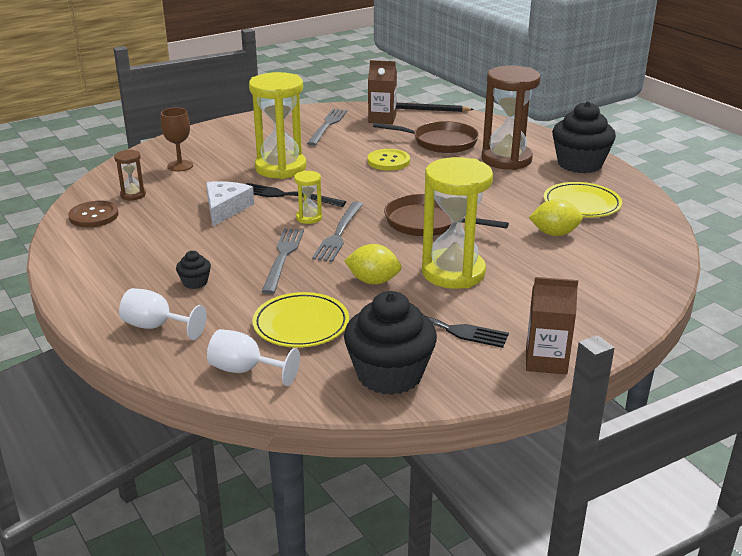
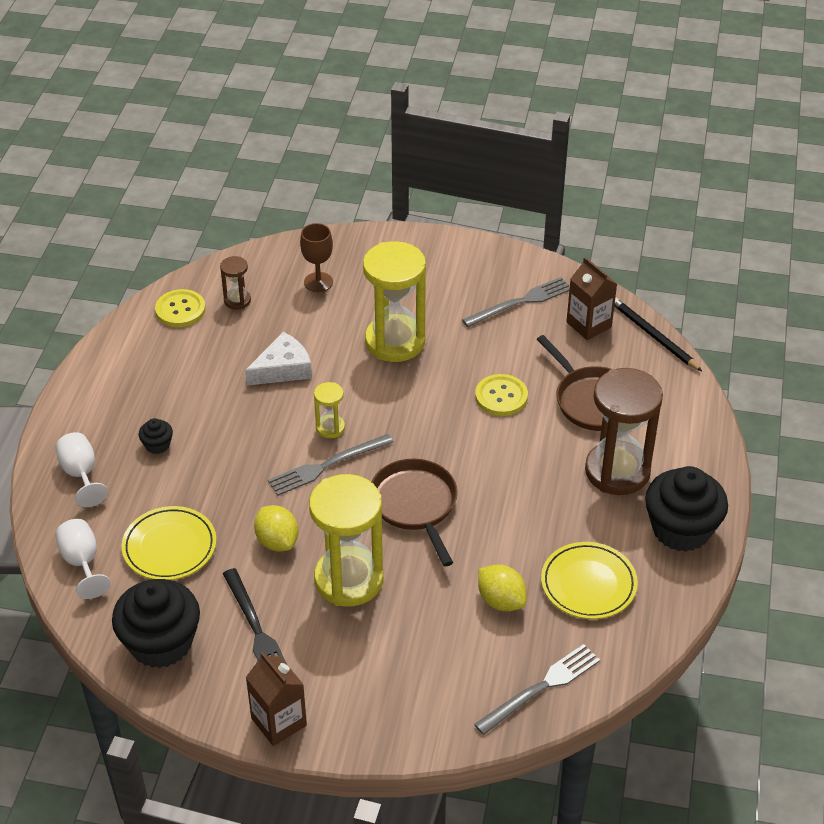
camera: 45 degrees right, 15 degrees up
brown button [68,201,119,228] -> yellow button [155,289,206,327]
black fork [246,183,346,207] -> none
grey fork [261,228,304,294] -> grey fork moved to [474,644,600,735]

